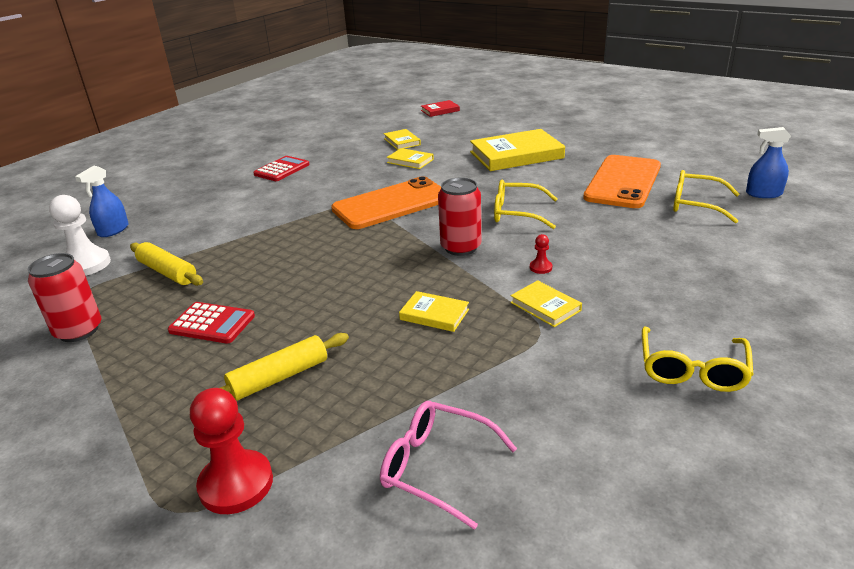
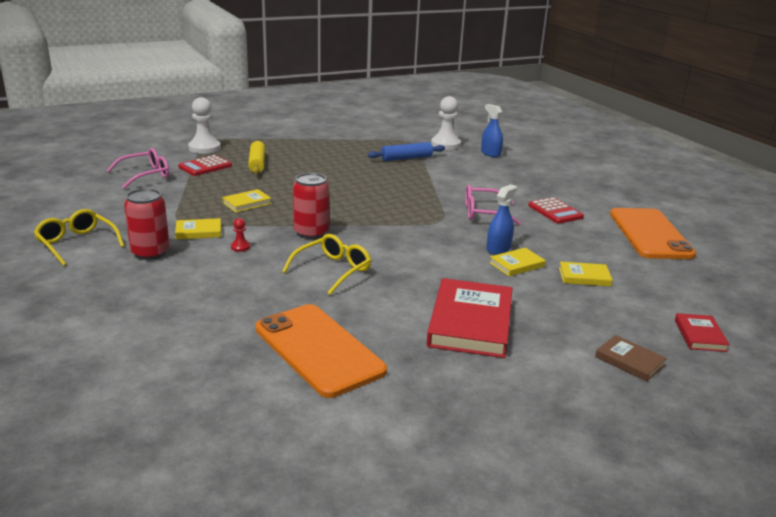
camera: 115 degrees right, 5 degrees down
red can [28,253,101,342] -> red can moved to [124,188,170,260]
yellow rolling pin [130,242,203,286] -> blue rolling pin [368,142,445,161]
red calculator [168,302,255,344] -> red calculator moved to [178,155,232,176]
red pawn [190,388,273,514] -> white pawn [188,97,221,154]
orange phone [331,176,441,229] -> orange phone moved to [610,208,696,259]
yellow book [470,129,565,171] -> red book [427,278,512,358]
yellow glasses [673,170,740,223] -> none
blue spray bottle [746,127,791,198] -> blue spray bottle moved to [487,184,517,255]
none -> pink glasses [465,185,522,226]
none -> brown book [595,335,667,381]

